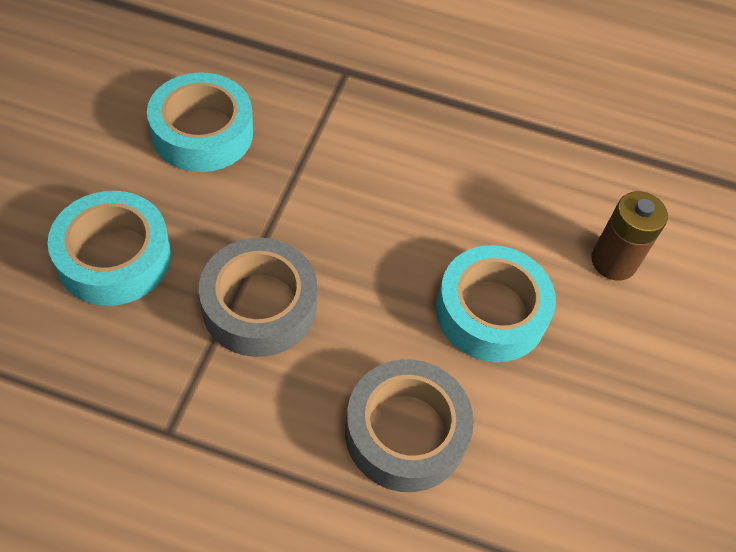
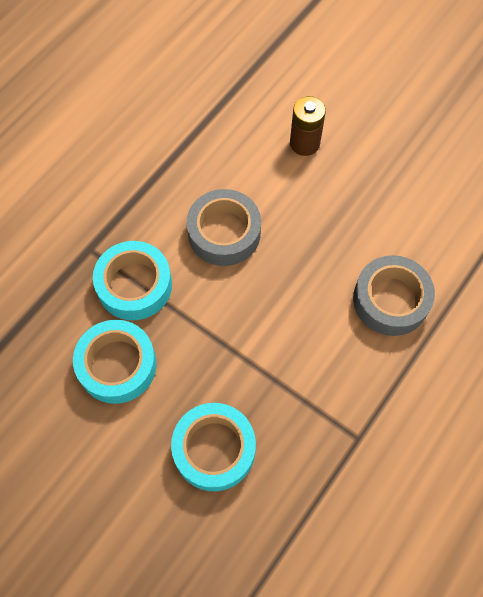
camera: 65 degrees left, 10 degrees up
grey tape [199,238,317,357] -> grey tape moved to [186,189,261,266]
turquoise tape [436,245,556,362] -> turquoise tape moved to [93,241,172,320]

